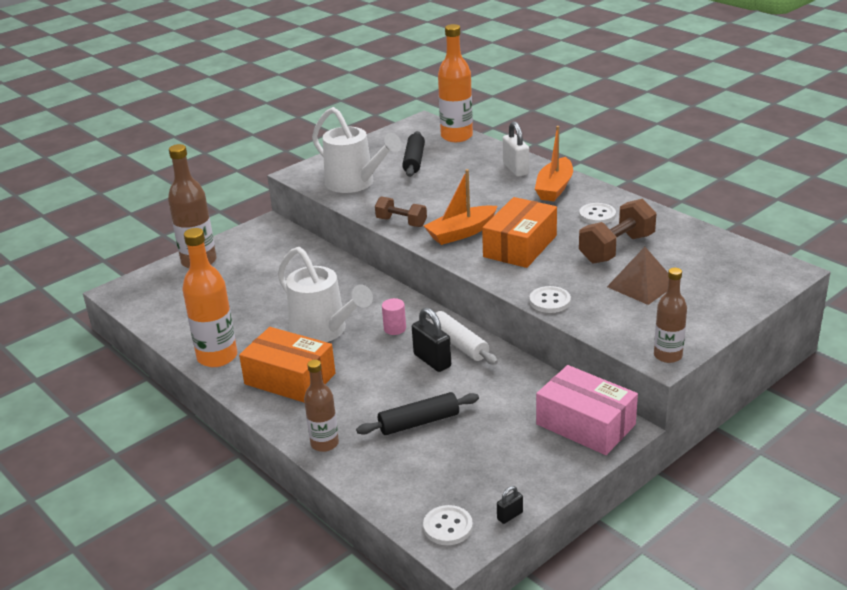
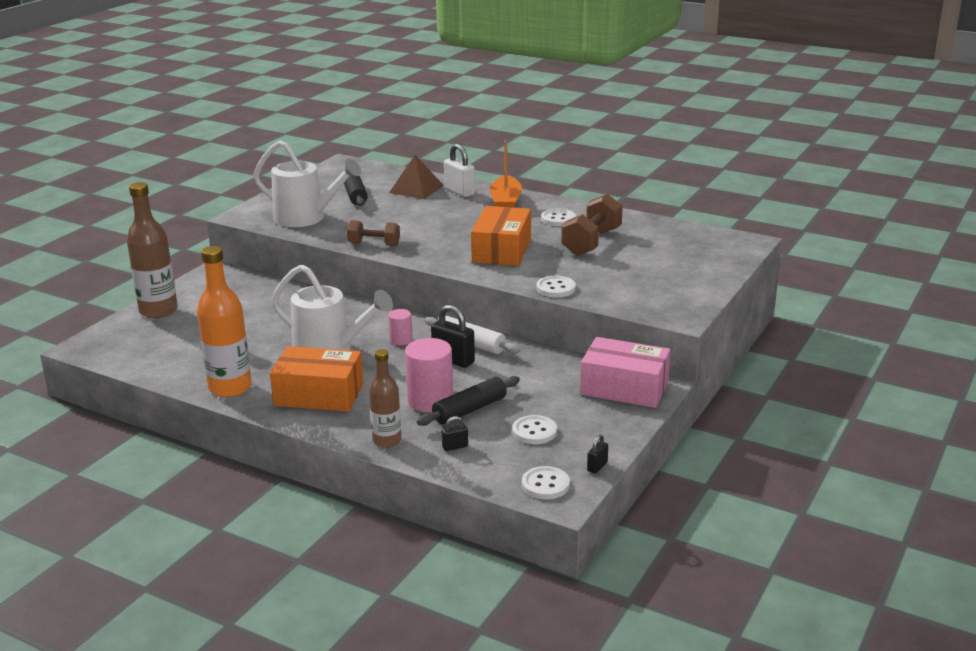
camera: 20 degrees left, 5 degrees down
orange boat [424,169,497,245] -> none
orange bottle [438,24,473,142] -> none
brown pyramid [607,247,669,305] -> brown pyramid moved to [389,155,444,199]
brown bottle [654,268,687,363] -> none
none -> pink cylinder [405,338,453,413]
none -> black padlock [442,416,468,451]
none -> white button [512,415,557,444]

